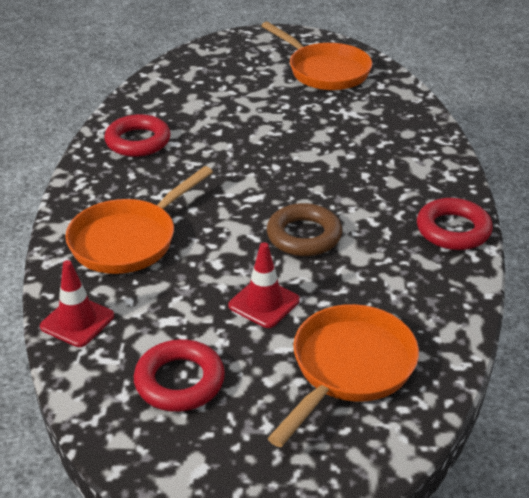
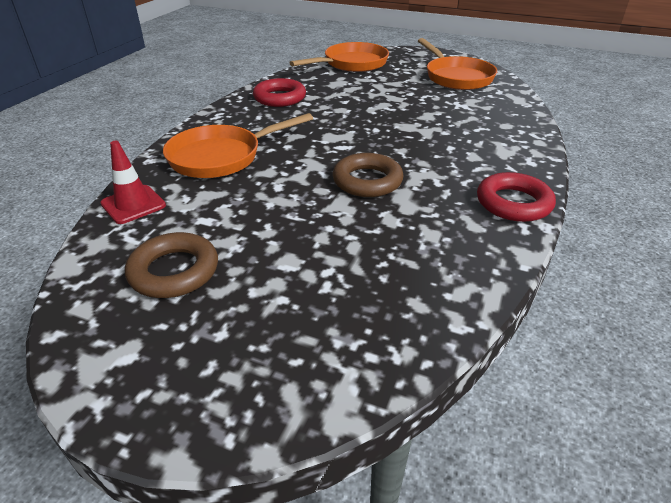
camera: 20 degrees right, 0 degrees up
red ring [134,339,225,412] -> brown ring [125,232,218,298]
red traffic cone [228,242,300,328] -> none
orange pan [268,304,419,447] -> orange pan moved to [289,42,389,72]

